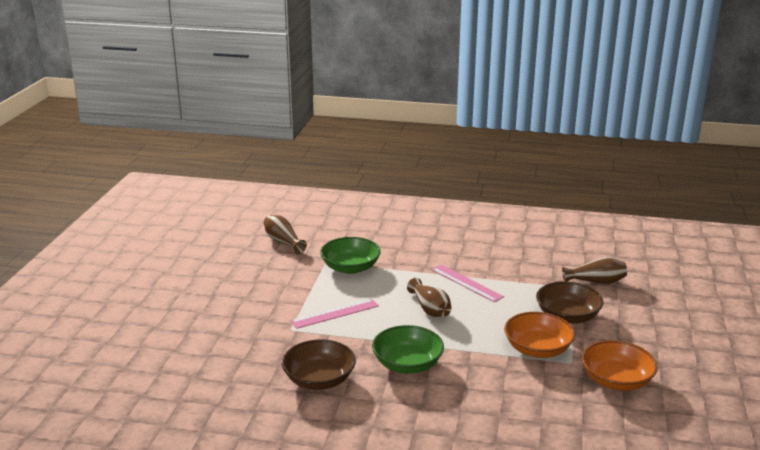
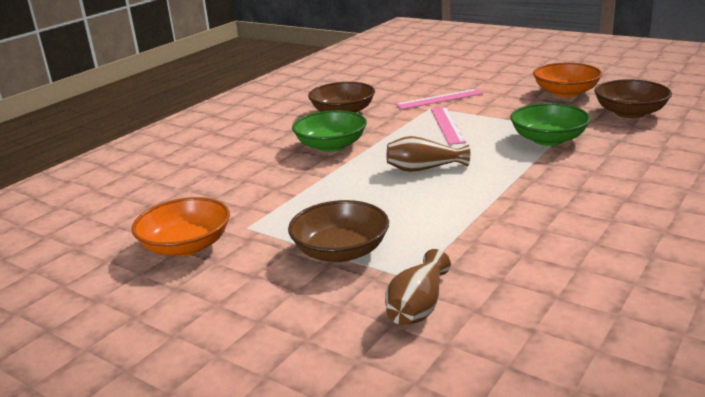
camera: 115 degrees right, 0 degrees up
brown vase [264,215,307,254] -> brown bowl [594,79,672,118]
pink ruler [432,265,504,302] -> pink ruler moved to [395,89,483,110]
orange bowl [504,312,575,358] -> orange bowl moved to [533,63,602,97]

